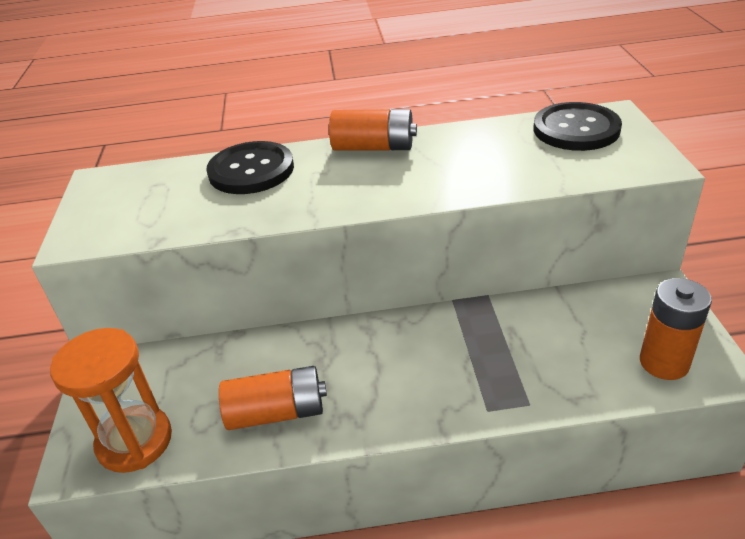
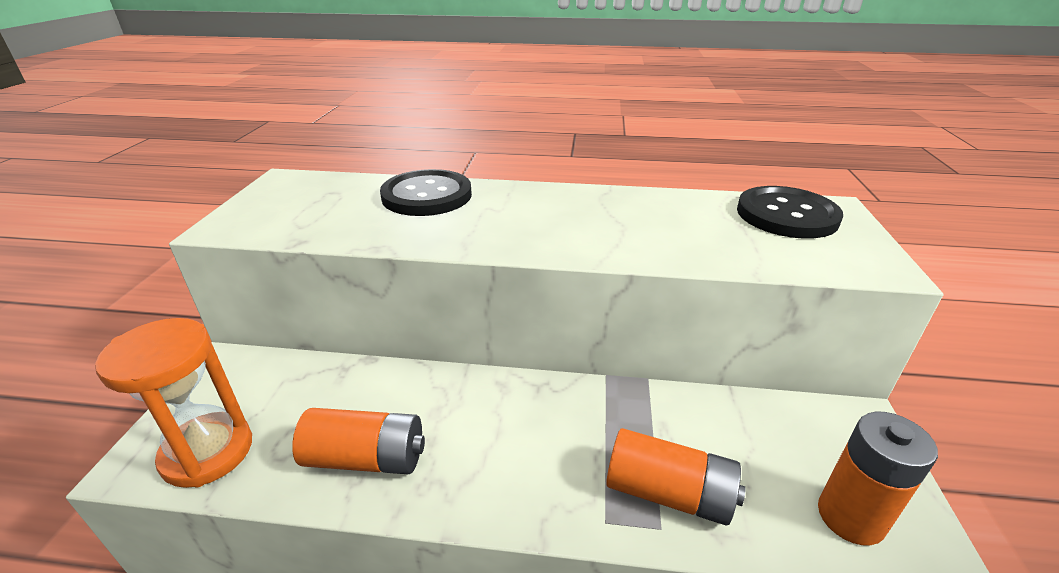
camera: 10 degrees right, 5 degrees down
orange battery [329,109,417,151] -> orange battery moved to [606,428,745,525]

